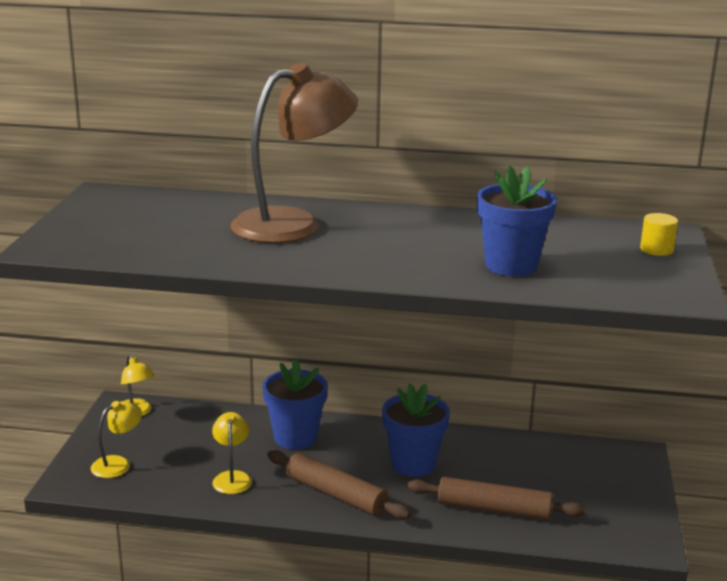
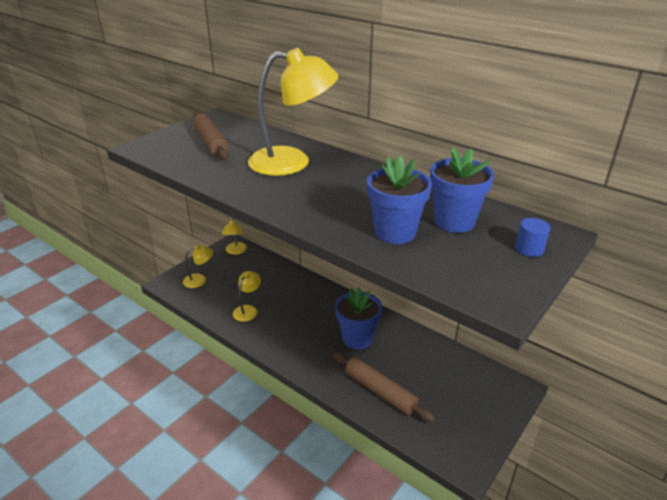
camera: 30 degrees right, 10 degrees up
brown lamp [231,62,358,243] -> yellow lamp [248,48,338,176]
blue flower pot [262,359,328,450] -> blue flower pot moved to [430,147,494,233]
brown rolling pin [267,450,411,519] -> brown rolling pin moved to [193,112,229,160]
yellow cylinder [640,213,678,256] -> blue cylinder [515,218,550,257]

